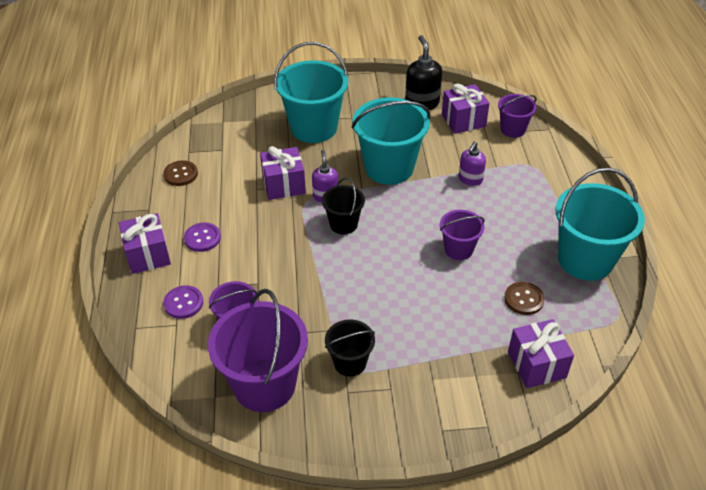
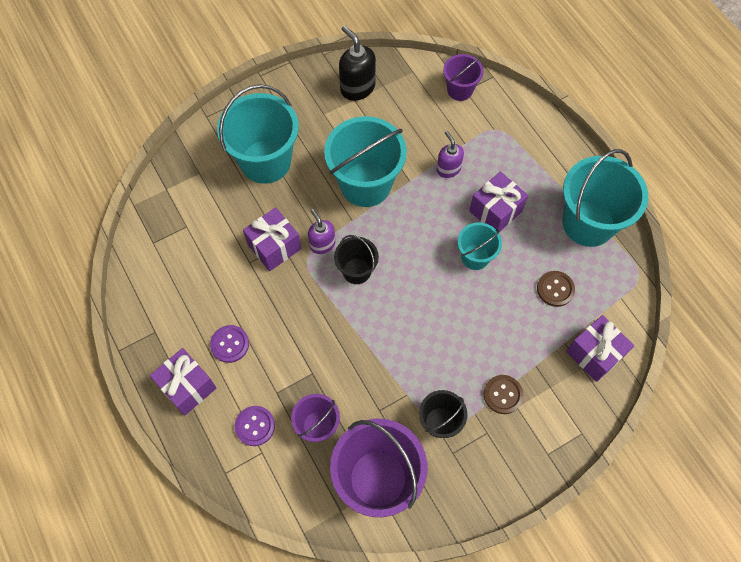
camera: 25 degrees left, 20 degrees up
brown button [163,160,198,186] -> brown button moved to [484,375,523,414]
purple bucket [440,210,485,260] -> turquoise bucket [458,222,502,270]
purple gift [442,83,490,134] -> purple gift moved to [469,171,528,231]
purple soap dispenser [459,142,486,186] -> purple soap dispenser turned 150 degrees clockwise [436,131,464,178]

